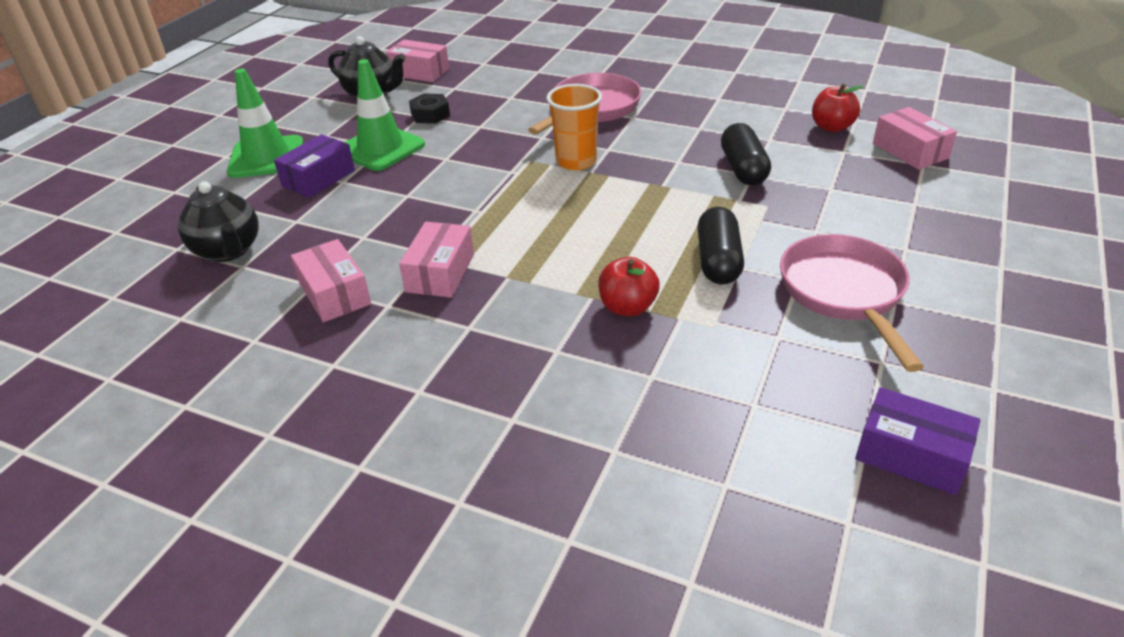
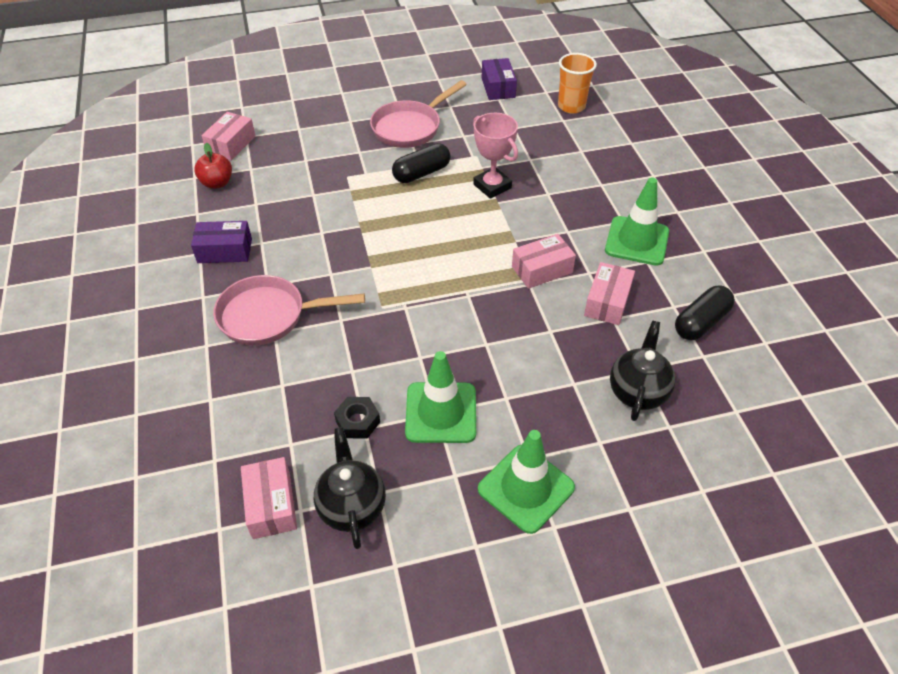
camera: 130 degrees left, 10 degrees up
purple box [274,134,355,198] -> purple box moved to [191,221,252,263]
orange cup [546,84,602,171] -> orange cup moved to [558,53,597,113]
red apple [598,257,660,316] -> pink trophy [473,113,518,199]
black capsule [721,123,771,185] -> black capsule moved to [675,285,735,340]
none -> green traffic cone [605,177,669,266]

